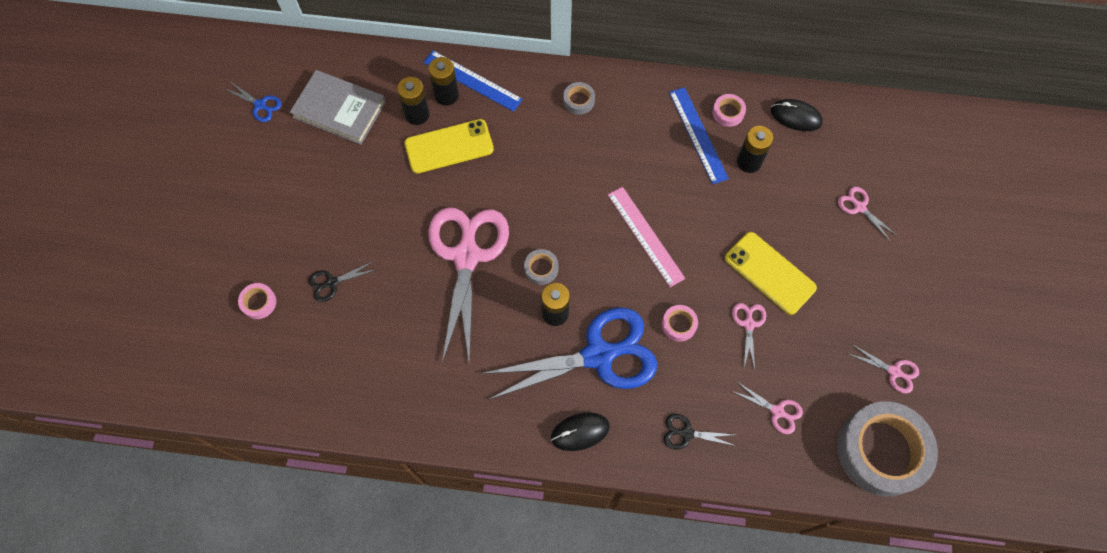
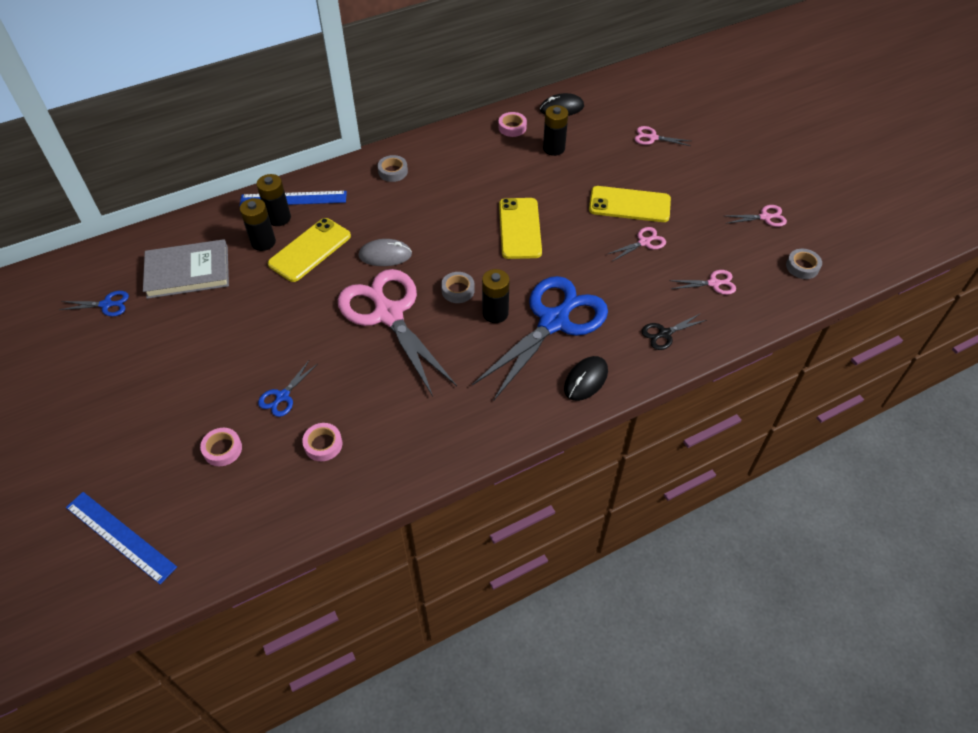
camera: 35 degrees left, 15 degrees down
black scissors [309,261,378,302] -> blue scissors [258,361,318,417]
pink ruler [607,186,685,287] -> yellow phone [499,198,542,259]
pink tape [662,305,698,342] -> pink tape moved to [302,423,342,461]
blue ruler [669,87,729,184] -> blue ruler moved to [66,492,177,584]
pink scissors [732,303,766,370] -> pink scissors turned 90 degrees clockwise [606,227,666,261]
grey tape [837,401,938,496] -> grey tape [786,249,822,279], size x0.41
none -> grey mouse [359,239,412,266]

